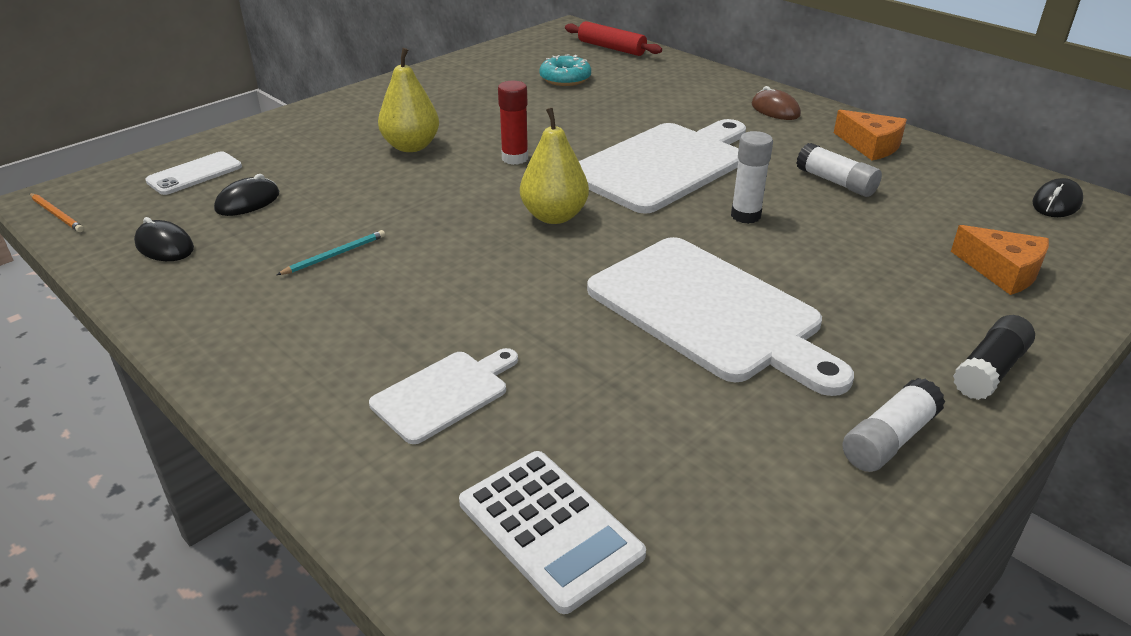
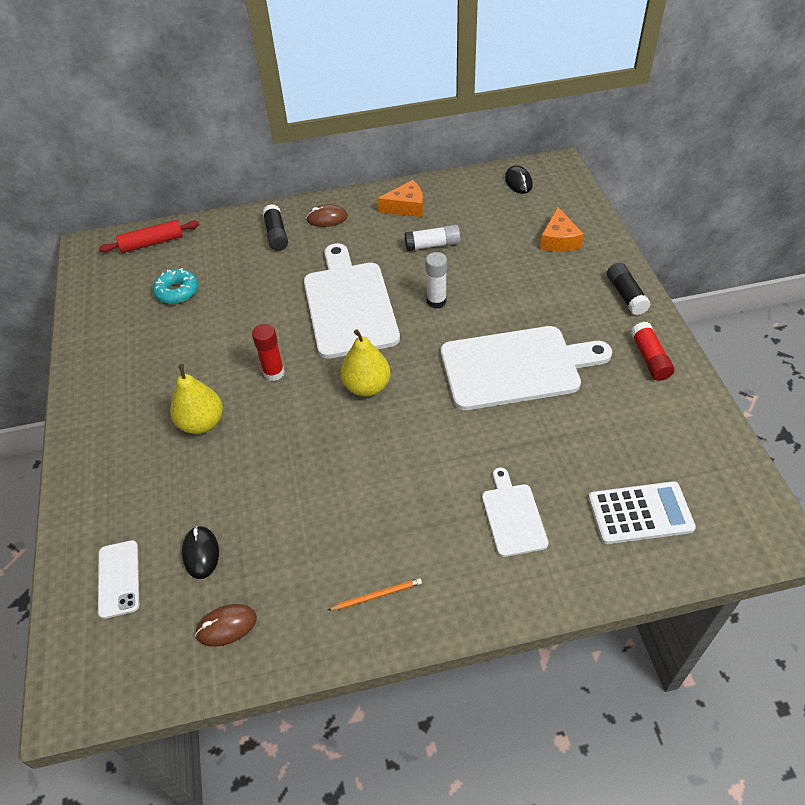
camera: 55 degrees left, 15 degrees up
orange pencil [30,193,84,232] -> orange pencil moved to [328,578,422,610]
black mouse [134,217,194,261] -> brown mouse [195,604,257,647]
turquoise pencil [277,230,385,275] -> none
white glue stick [843,378,945,472] -> red glue stick [630,322,675,381]
orange cheese [951,225,1049,295] -> orange cheese turned 105 degrees clockwise [540,207,584,252]
none -> black glue stick [262,204,288,251]

